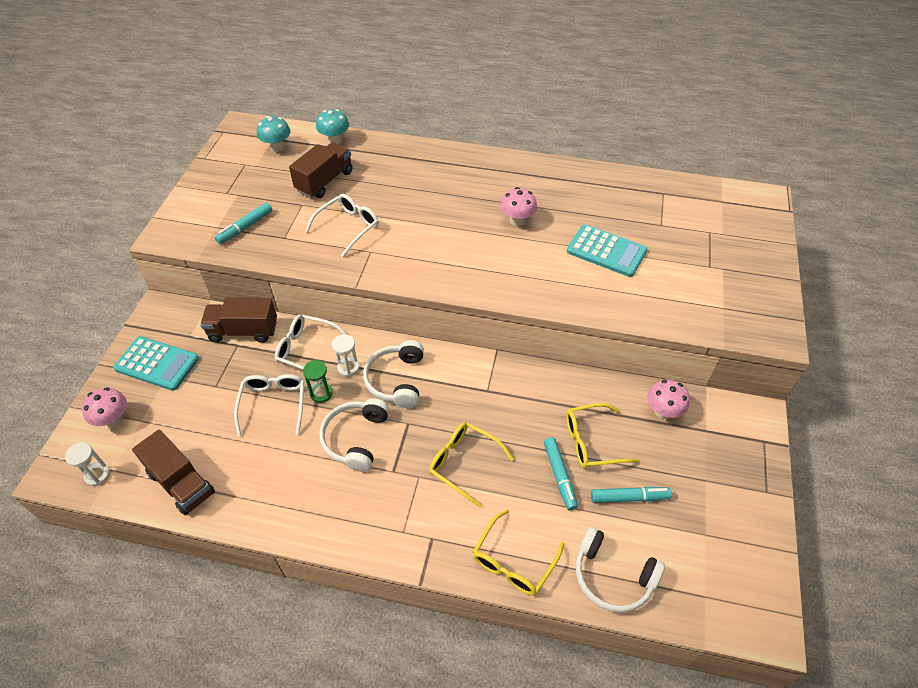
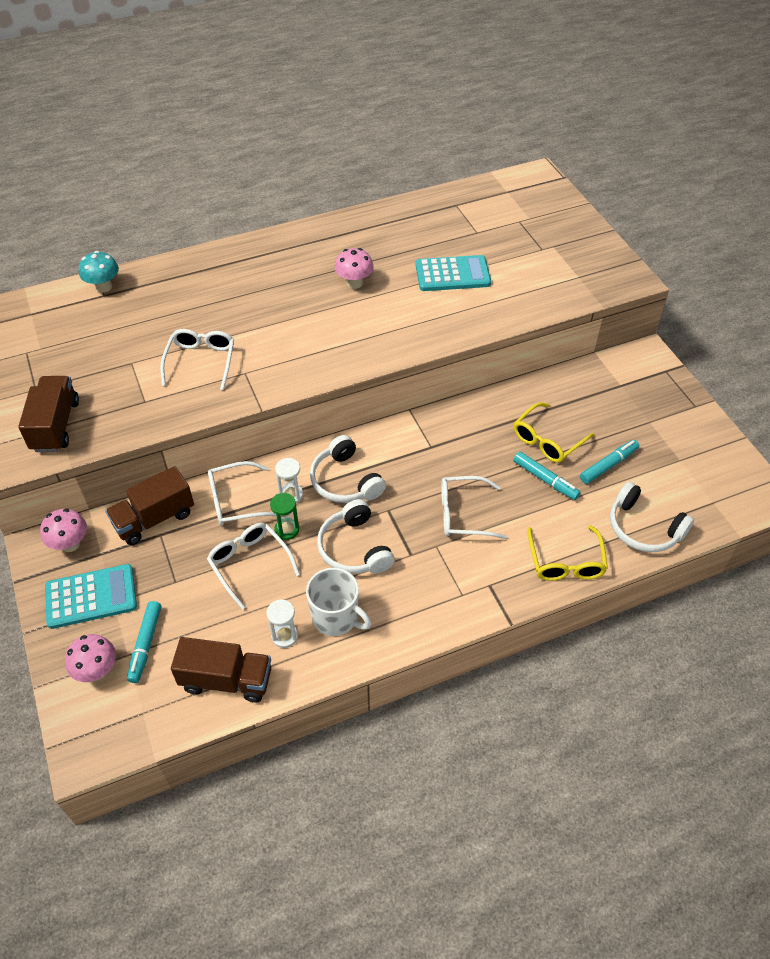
camera: 35 degrees left, 0 degrees up
white hourglass [65,442,110,486] -> white hourglass moved to [266,599,298,648]
turquoise marker [215,203,272,244] -> turquoise marker moved to [127,601,161,683]
turquoise mushroom [257,116,290,152] -> none
brown truck [289,142,353,198] -> brown truck moved to [18,376,79,452]
yellow glasses [429,422,513,507] -> white glasses [441,476,507,539]
white headphones [576,527,665,613] -> white headphones turned 45 degrees clockwise [610,482,694,552]
pink mushroom [647,380,690,419] -> pink mushroom moved to [40,509,87,552]
none -> white mug [306,568,371,636]

